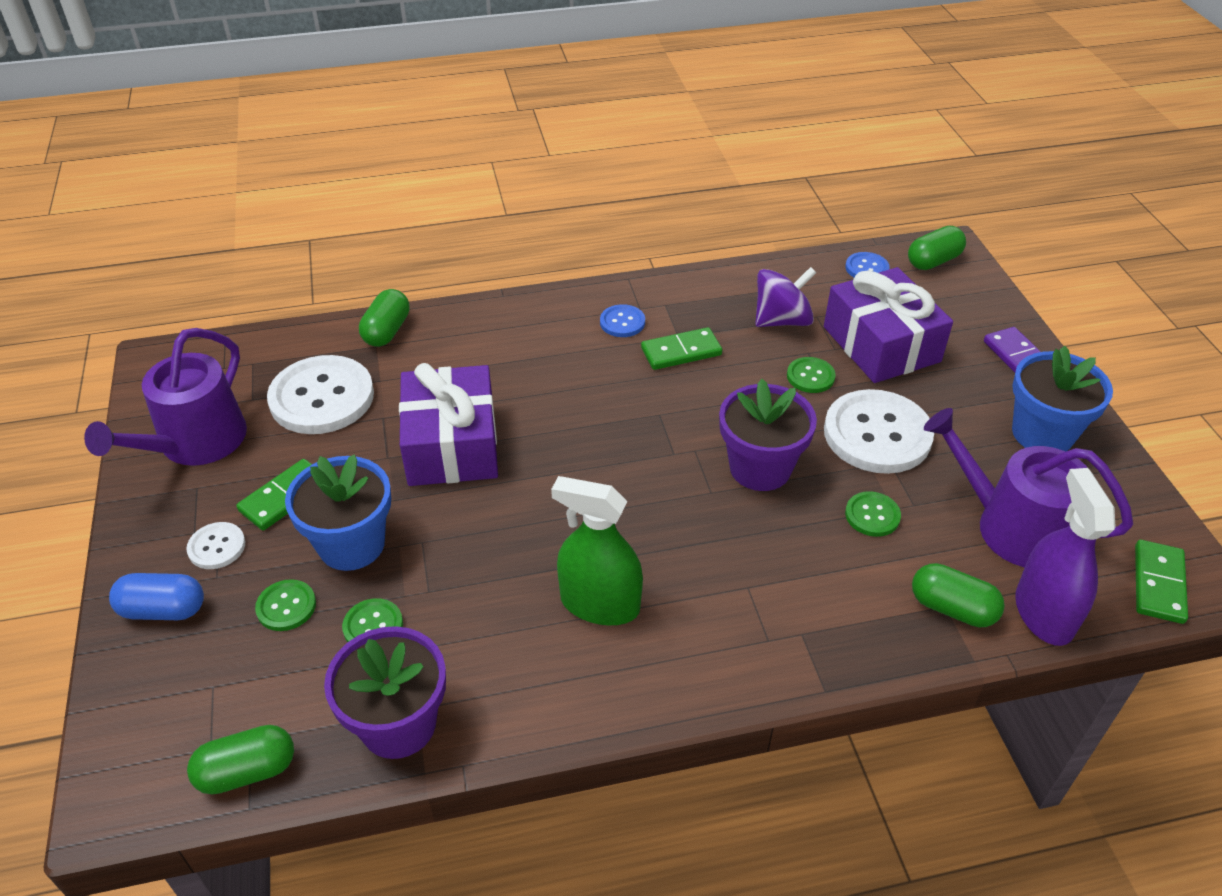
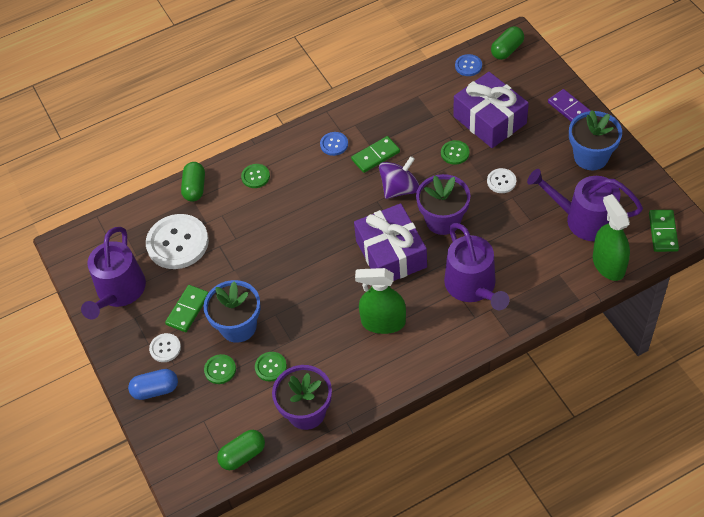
camera: 10 degrees left, 10 degrees up
purple gift [399,363,498,486] -> purple gift moved to [354,203,427,281]
purple spinning top [755,267,817,327] -> purple spinning top moved to [379,156,419,199]
white button [824,389,934,474] -> white button [487,168,516,193], size x0.47
green button [845,491,901,537] -> green button moved to [241,164,270,188]
green capsule [912,563,1005,627] -> none
purple spray bottle [1015,468,1116,646] -> green spray bottle [593,194,630,281]
none -> purple watering can [444,223,510,310]

